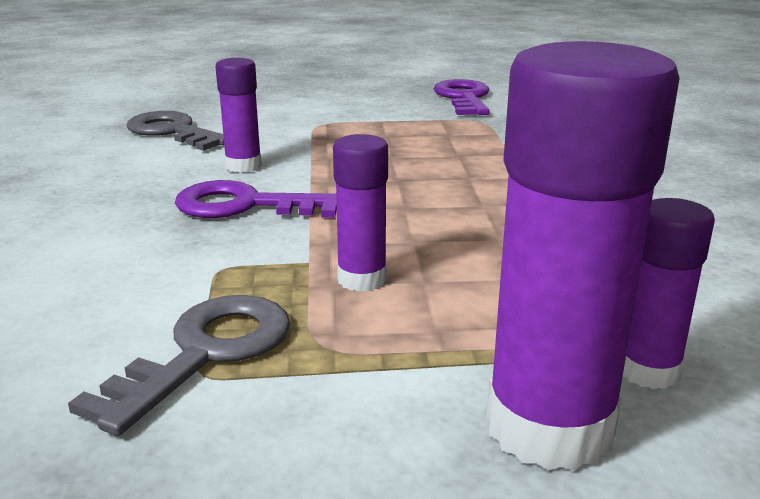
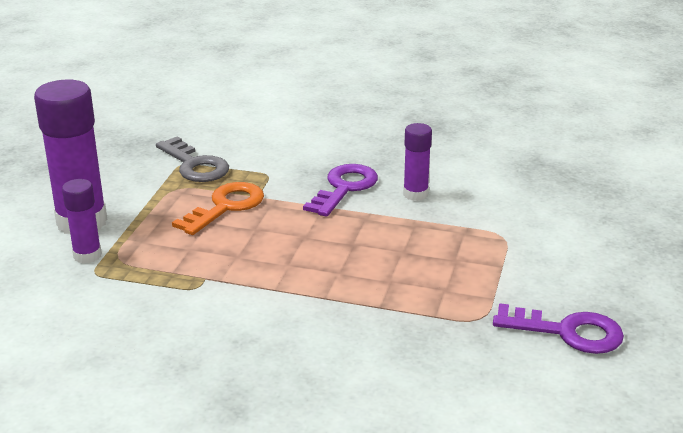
camera: 110 degrees right, 5 degrees up
grey key [127,111,224,151] -> none
purple glue stick [333,134,388,292] -> orange key [172,182,264,235]

